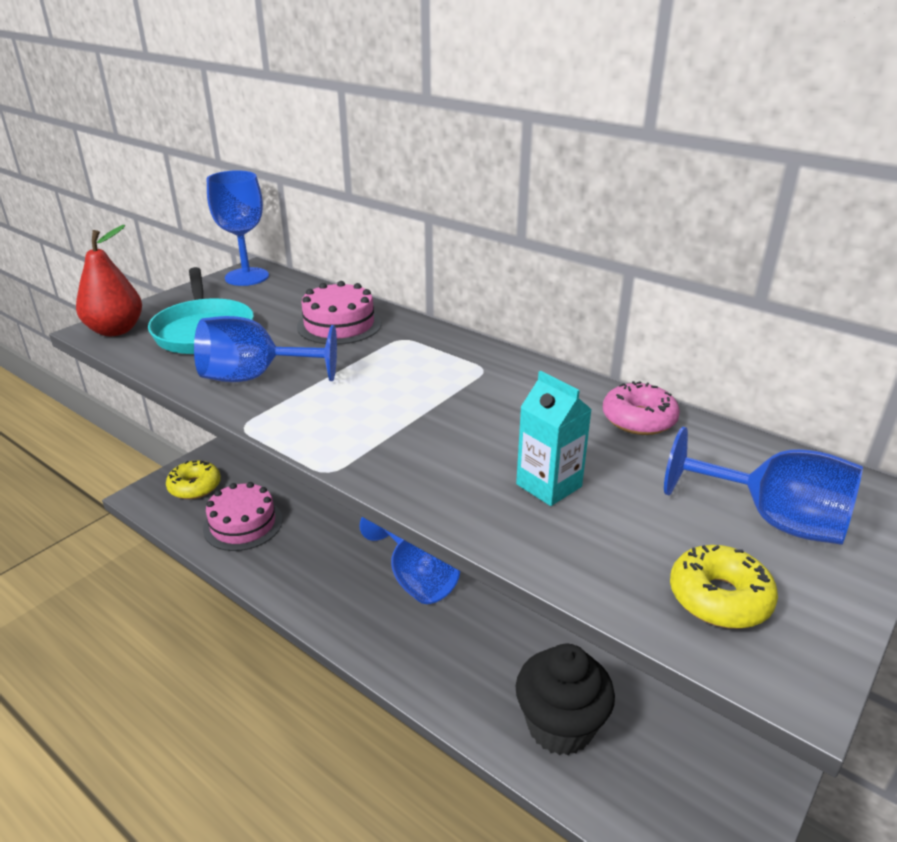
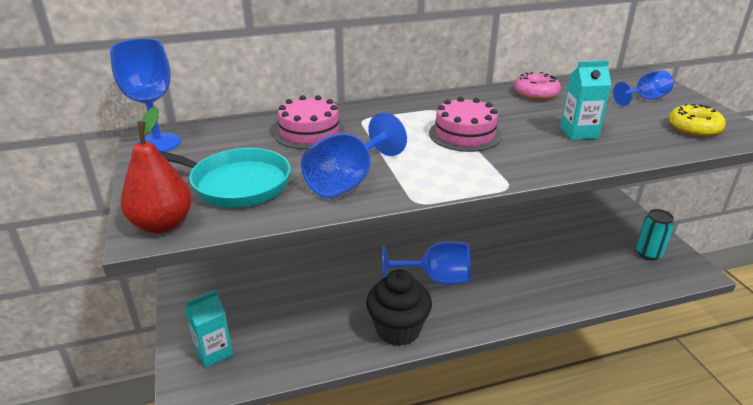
camera: 55 degrees left, 0 degrees up
yellow donut [166,460,221,499] -> turquoise carton [185,290,233,368]
pink cake [203,482,283,551] -> pink cake moved to [429,97,502,152]
black cupcake [516,644,615,755] -> black cupcake moved to [366,269,432,346]
blue goblet [664,427,863,545] -> blue goblet [613,70,674,106], size x0.63
none -> turquoise can [636,209,674,260]

